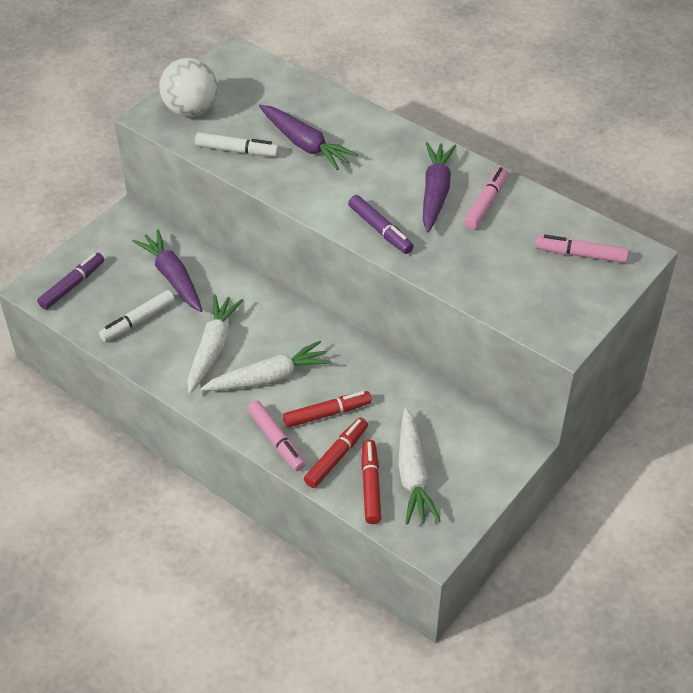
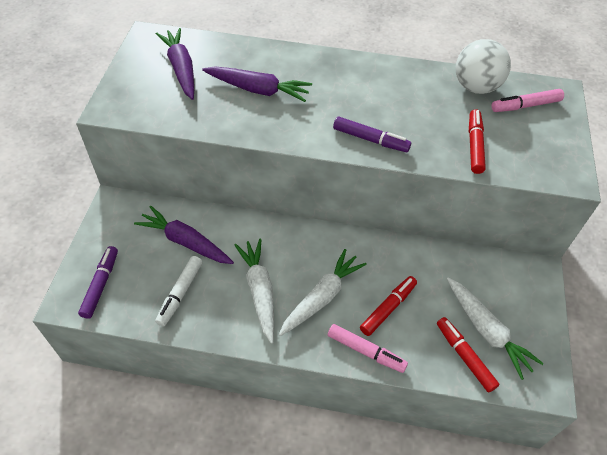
camera: 30 degrees left, 5 degrees up
white ball [160,58,218,117] -> white ball moved to [456,39,511,94]
white marker [195,132,279,157] -> none
red marker [304,418,368,488] -> red marker moved to [469,109,486,174]
purple carrot [423,142,456,233] -> purple carrot moved to [156,28,194,100]
pink marker [464,167,508,230] -> none

